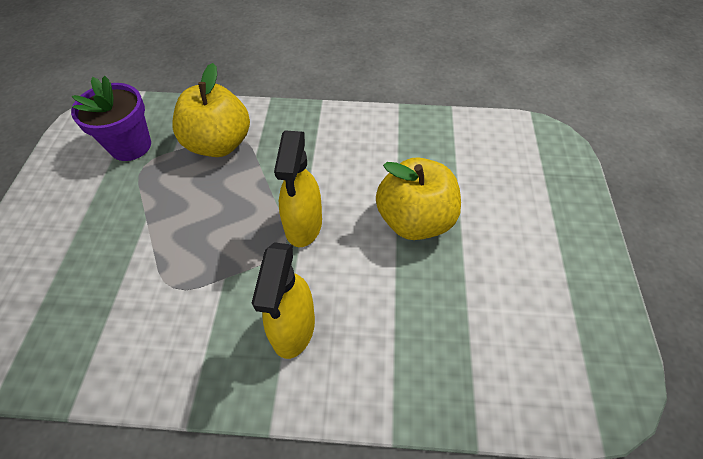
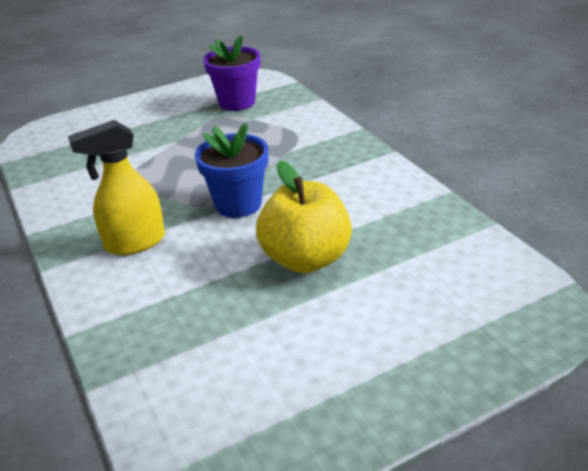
camera: 60 degrees right, 20 degrees down
yellow apple [172,63,250,157] -> none
yellow spray bottle [274,130,322,247] -> blue flower pot [195,123,268,218]

